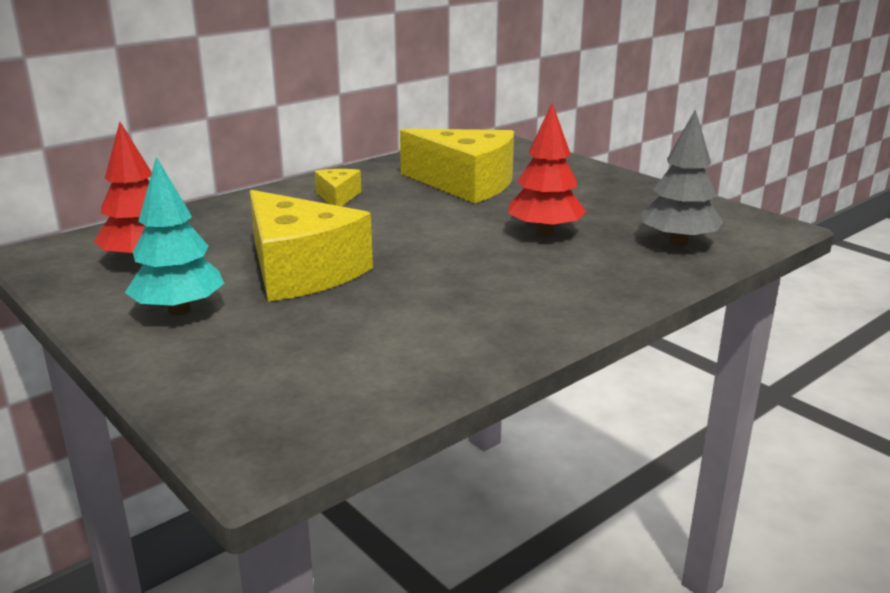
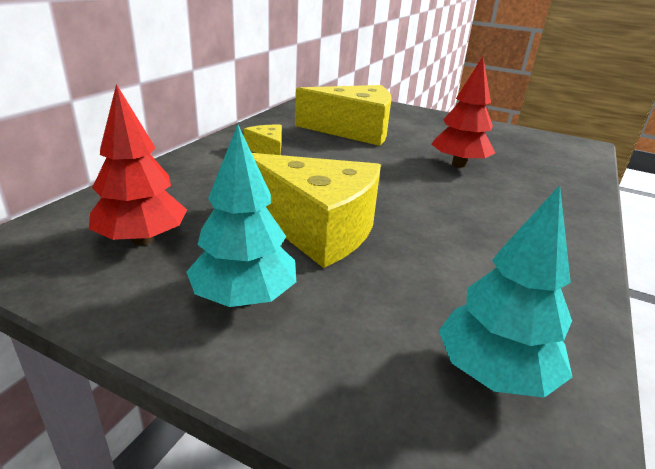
camera: 25 degrees left, 5 degrees up
grey tree [641,109,723,246] -> none
none -> turquoise tree [438,185,572,398]

